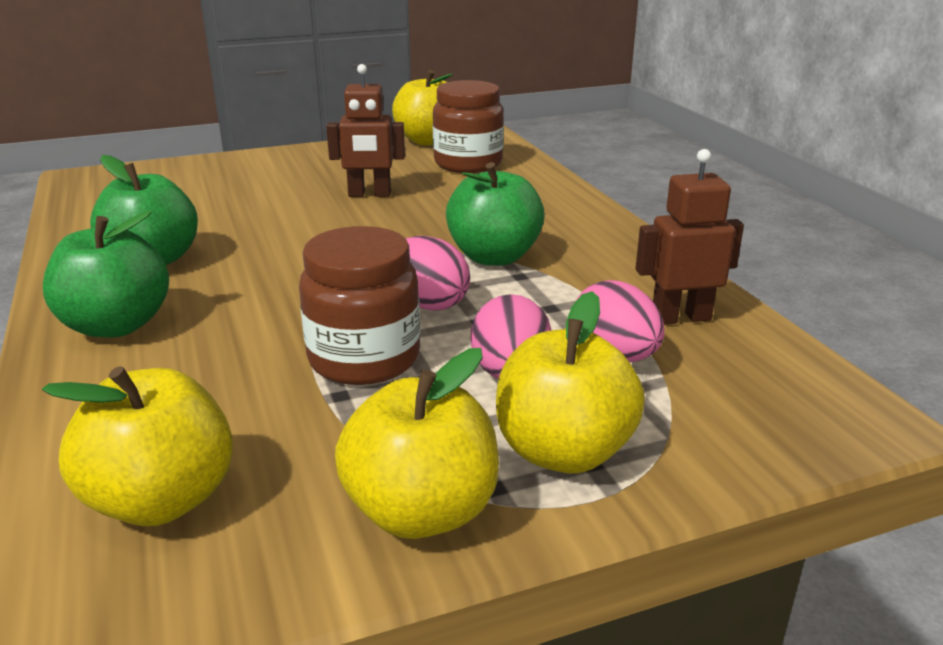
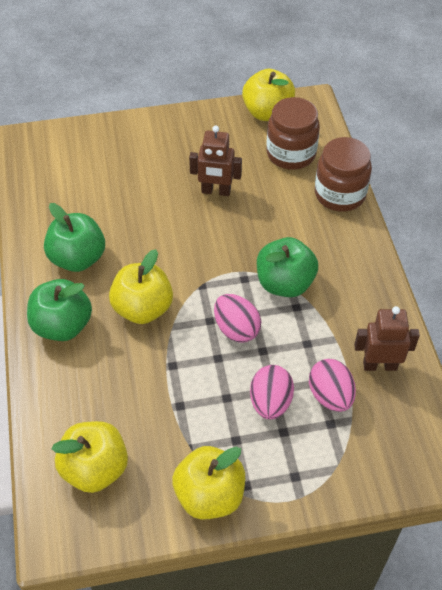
camera: 10 degrees right, 25 degrees up
brown jar [299,226,420,385] -> brown jar moved to [315,137,372,212]
yellow apple [496,291,645,474] -> yellow apple moved to [109,249,173,324]

